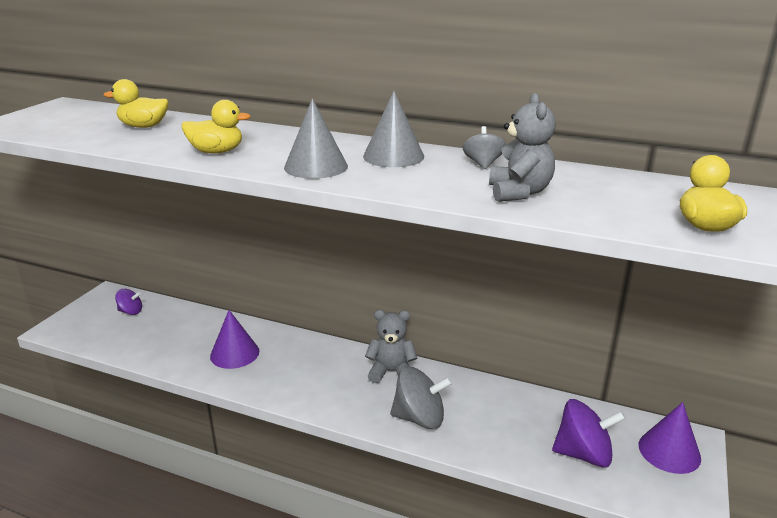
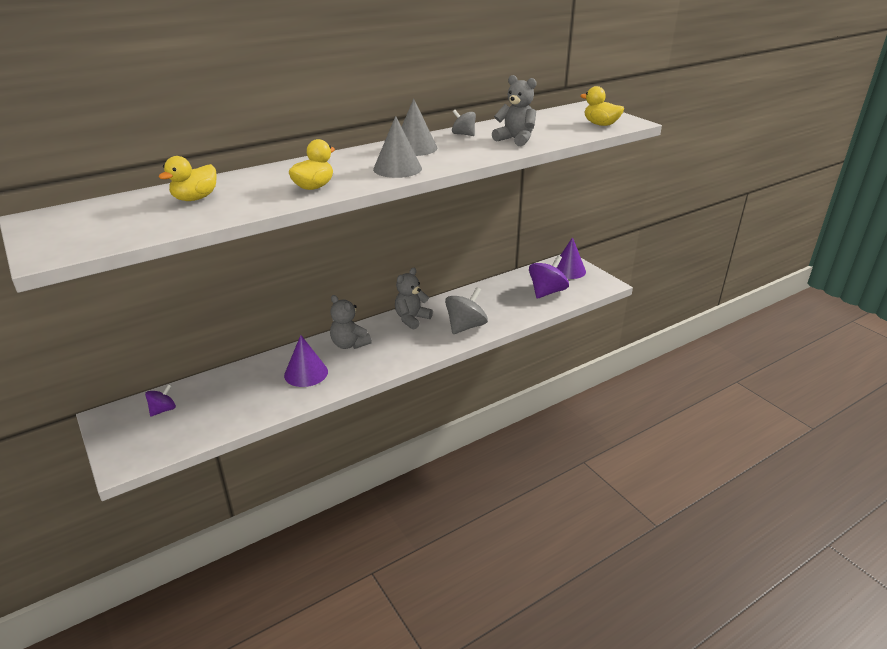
camera: 55 degrees left, 5 degrees up
none -> grey teddy bear [330,295,372,349]

